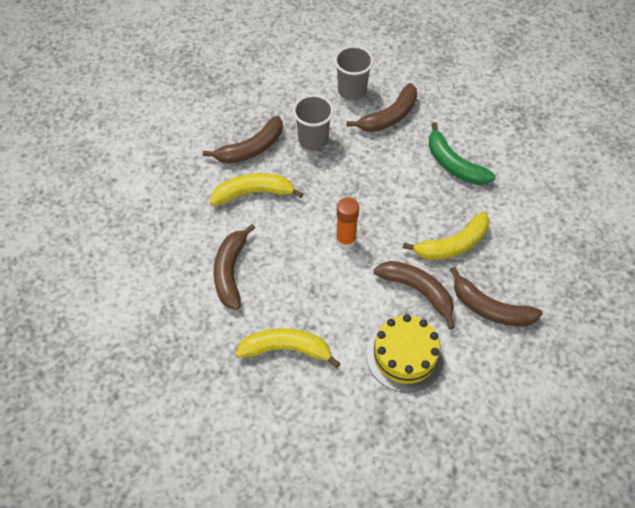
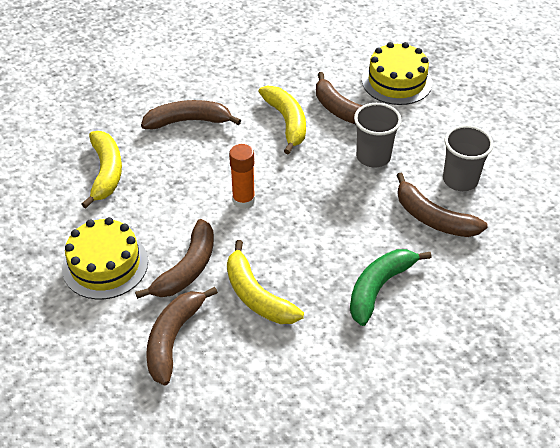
camera: 80 degrees right, 10 degrees down
none -> yellow cake [362,42,432,105]

